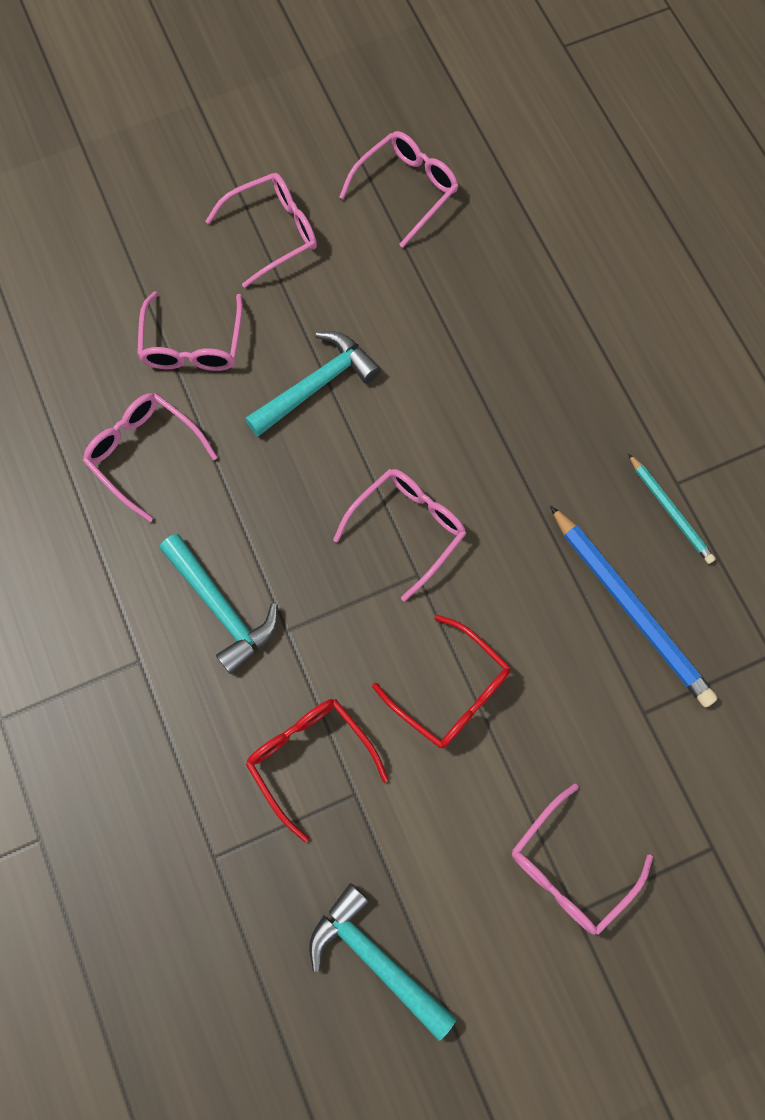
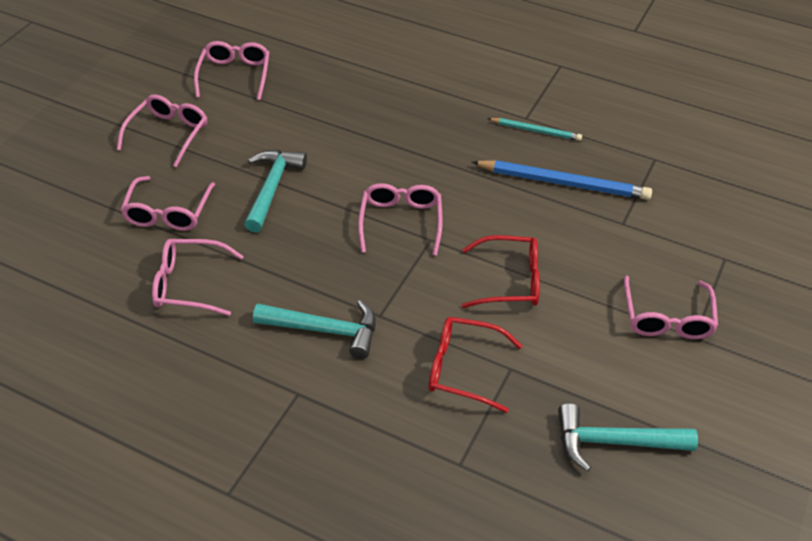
camera: 40 degrees left, 25 degrees down
pink glasses [137,291,243,371] -> pink glasses turned 45 degrees clockwise [120,176,215,231]

